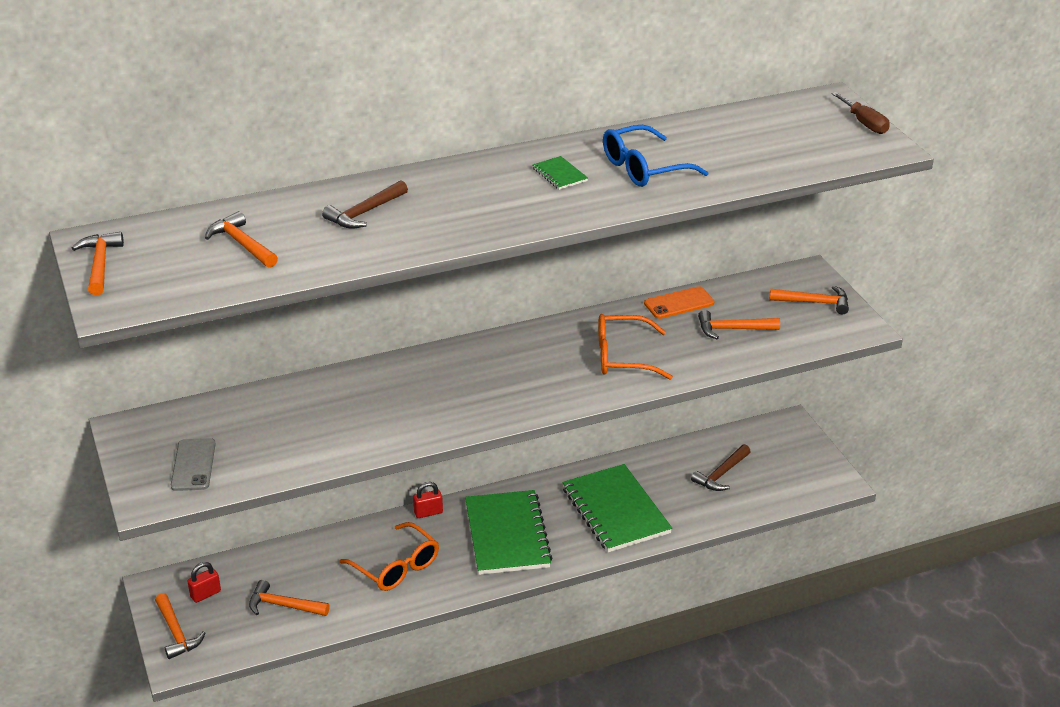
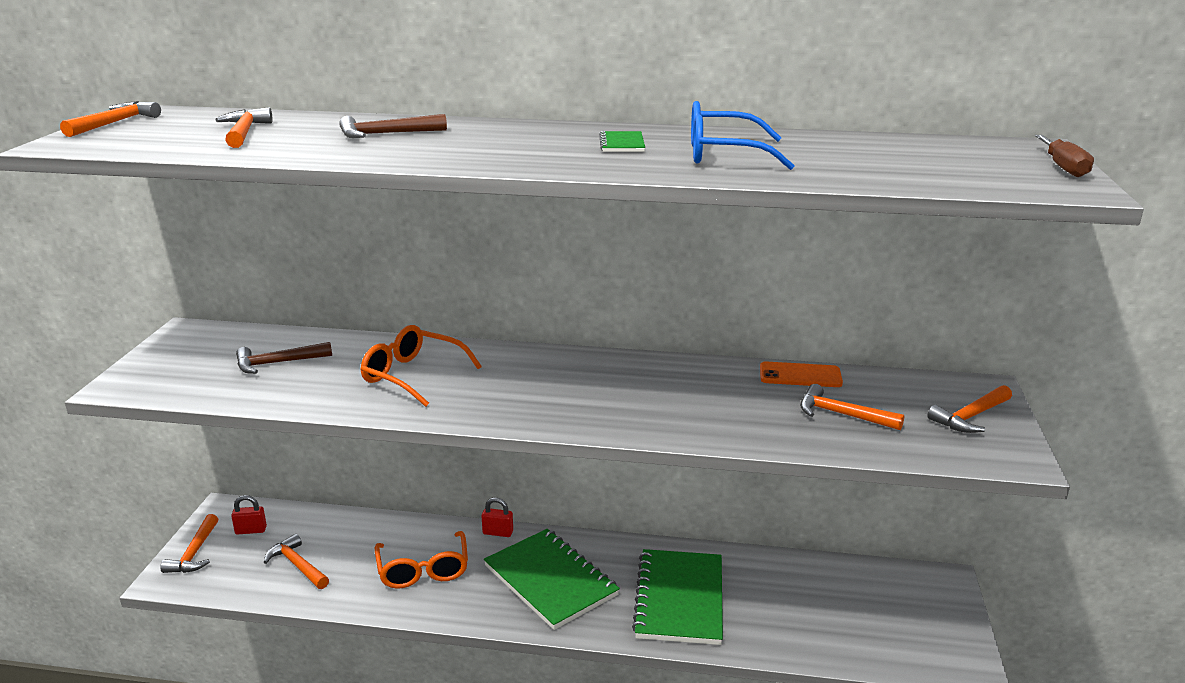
camera: 30 degrees right, 10 degrees down
grey phone [171,438,215,491] -> none
green notebook [465,490,552,575] -> green notebook turned 60 degrees counterclockwise [484,529,620,630]
orange glasses [598,314,673,380] -> orange glasses moved to [361,325,482,407]
brown hammer [691,444,751,491] -> brown hammer moved to [236,342,332,374]
orange hammer [770,286,849,314] -> orange hammer turned 105 degrees clockwise [928,385,1012,433]

